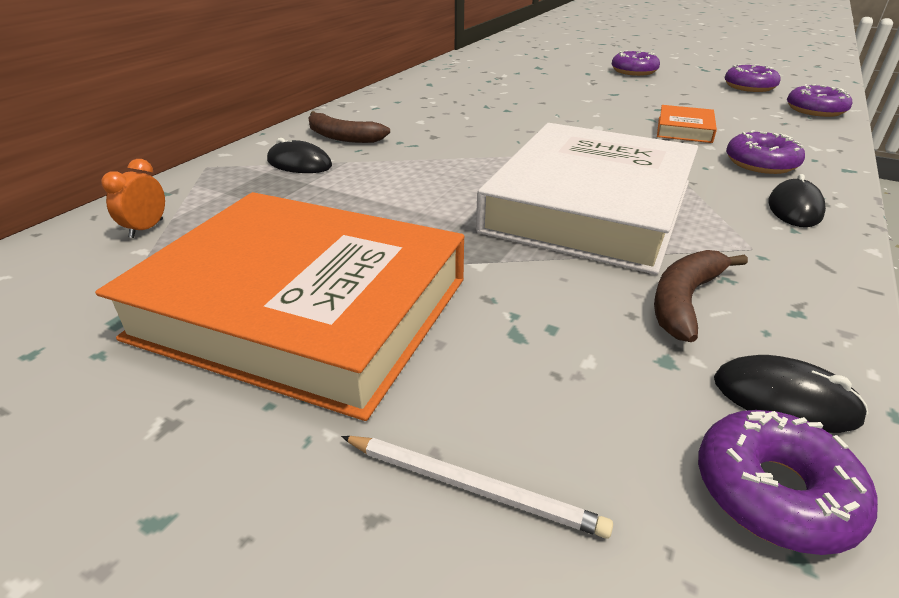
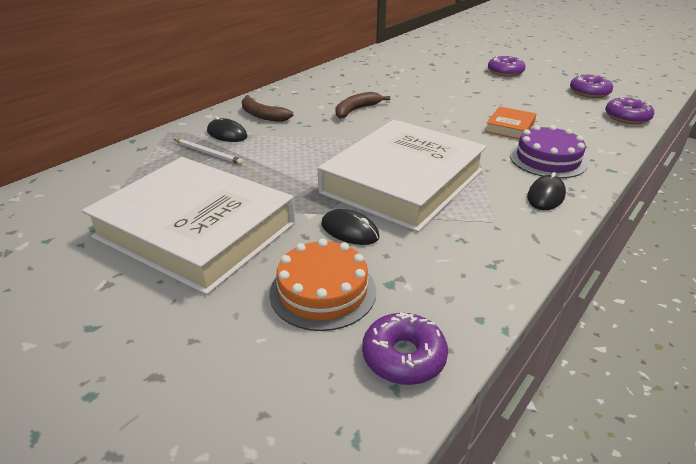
camera: 10 degrees right, 0 degrees up
orange book [95,192,464,421] -> white book [82,157,295,295]
orange clock [101,159,165,238] -> none
white pencil [341,436,613,539] -> white pencil moved to [174,139,243,165]
brown banana [654,250,748,342] -> brown banana moved to [335,92,390,119]
black mouse [714,355,868,433] -> black mouse moved to [321,209,380,245]
purple donut [726,130,805,174] -> purple cake [510,125,588,178]
none -> orange cake [269,238,376,331]

